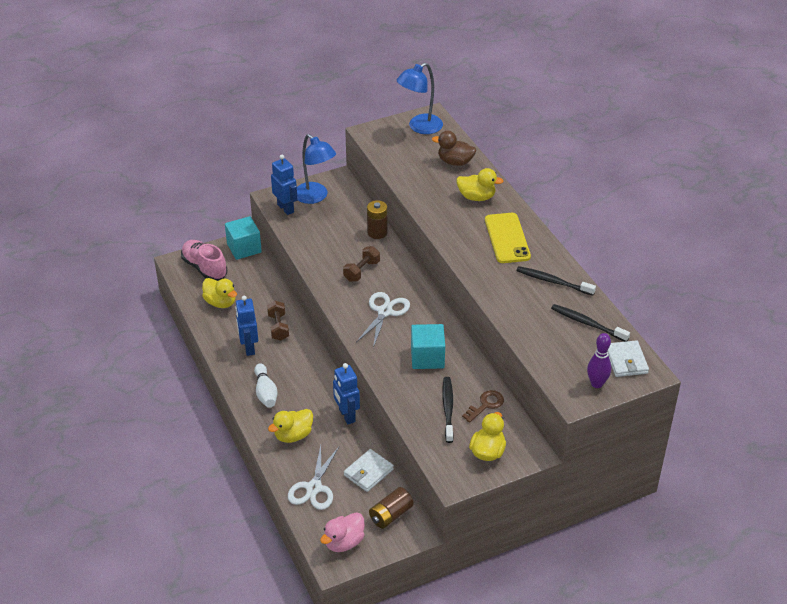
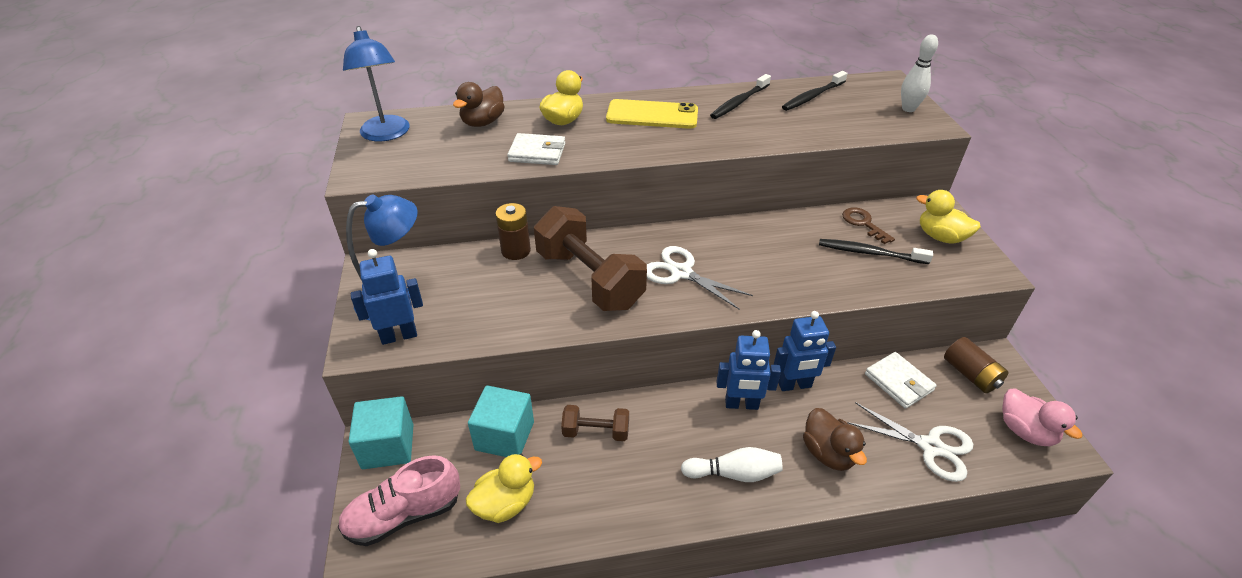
camera: 75 degrees left, 0 degrees up
blue robot [235,296,258,356] -> blue robot moved to [717,330,781,410]
yellow duck [268,409,313,443] -> brown duck [803,408,867,471]
brown dumbbell [343,246,380,282] -> brown dumbbell [534,206,647,311], size x2.01
turquoise cube [411,324,445,369] -> turquoise cube moved to [468,385,534,457]
purple bowling pin [587,333,611,388] -> white bowling pin [901,35,938,112]
white wallet [608,340,649,377] -> white wallet moved to [507,133,565,165]

